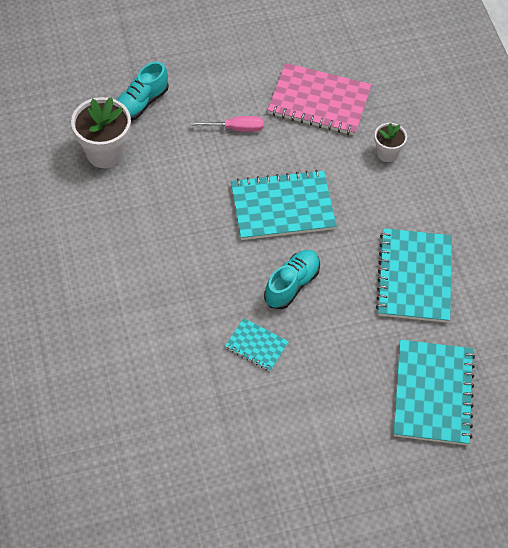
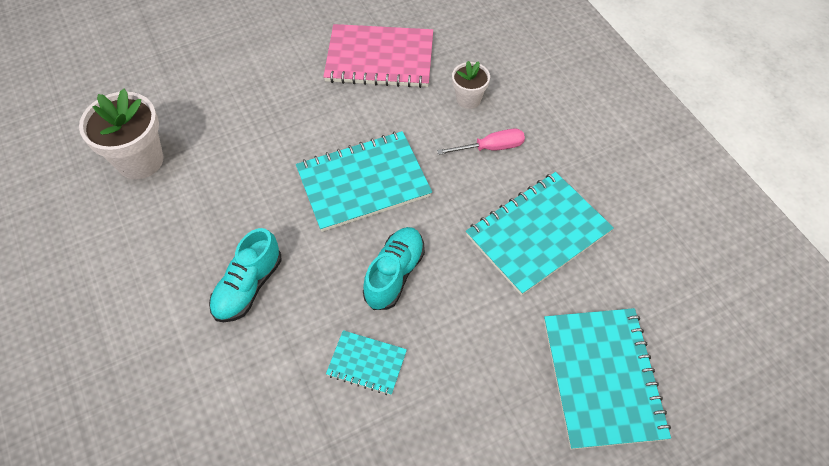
camera: 10 degrees left, 0 degrees up
turquoise shoe [117,62,168,121] -> turquoise shoe moved to [209,228,282,322]
pink screwdriver [190,116,263,132] -> pink screwdriver moved to [437,129,525,155]
turquoise notebook [376,228,452,323] -> turquoise notebook turned 60 degrees clockwise [466,172,614,296]

